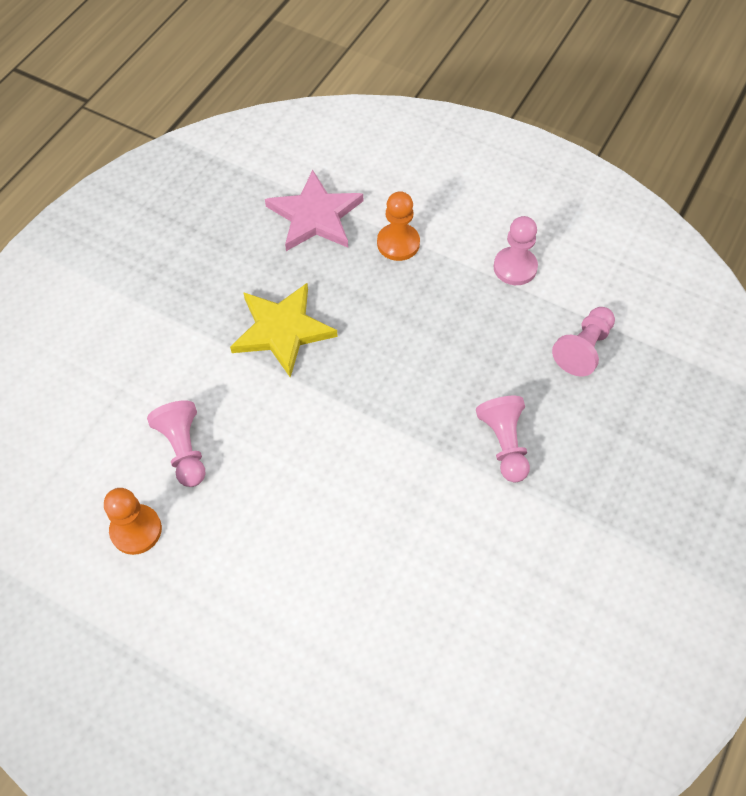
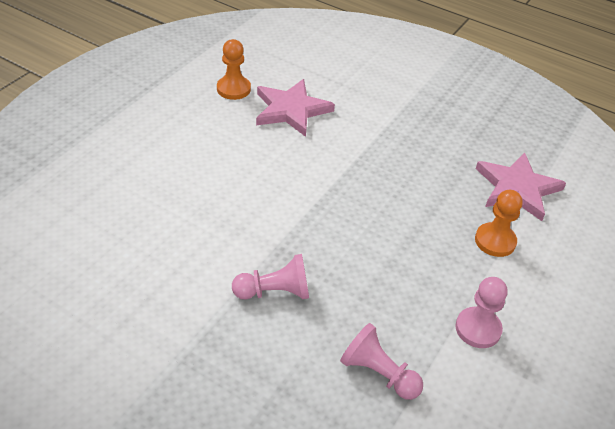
camera: 90 degrees right, 15 degrees down
pink pawn [147,400,205,487] -> pink star [256,79,335,137]
yellow star [230,283,338,377] -> none

